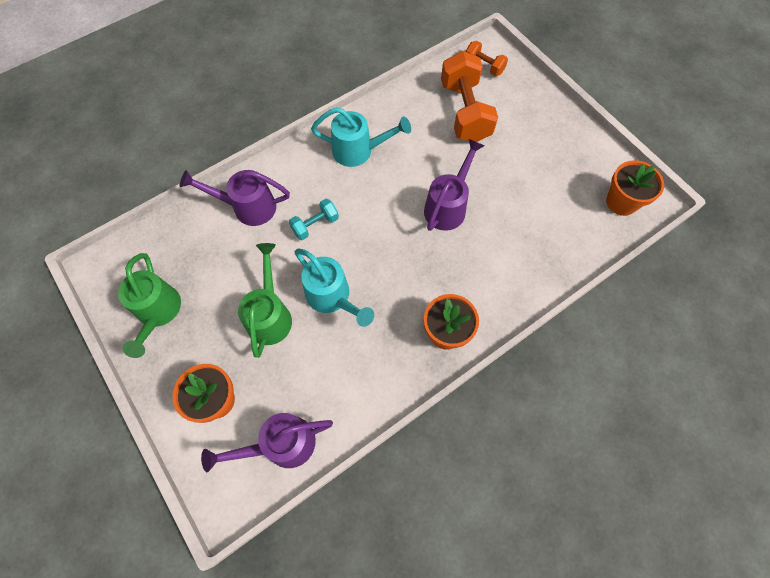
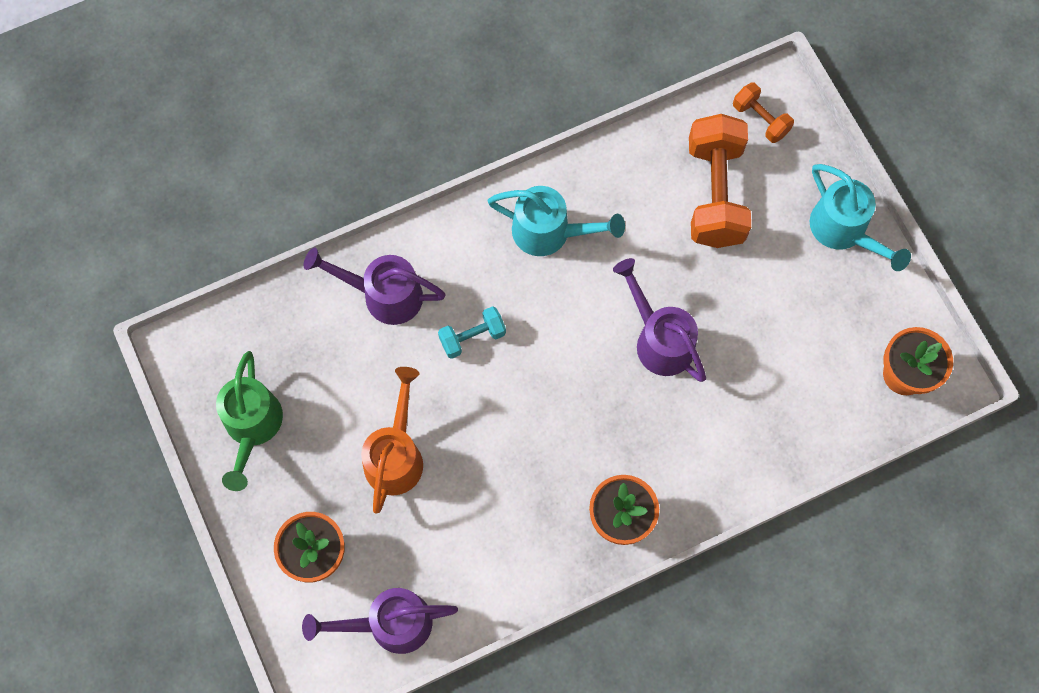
camera: 10 degrees right, 5 degrees up
green watering can [238,243,292,358] -> orange watering can [361,367,423,514]
turquoise watering can [294,249,374,327] -> turquoise watering can moved to [810,164,911,271]
purple watering can [424,139,484,231] -> purple watering can turned 75 degrees counterclockwise [613,258,706,382]

